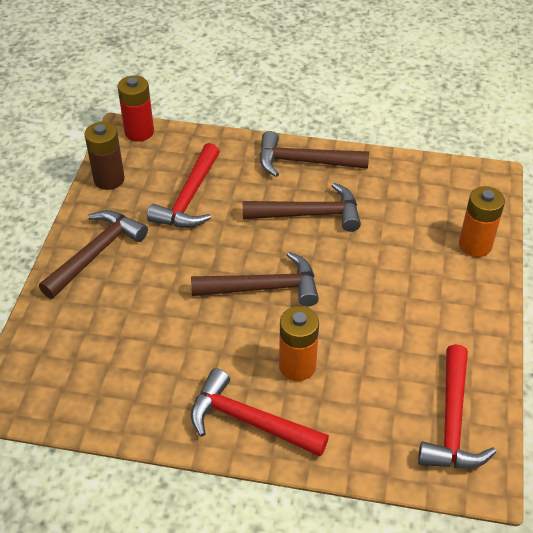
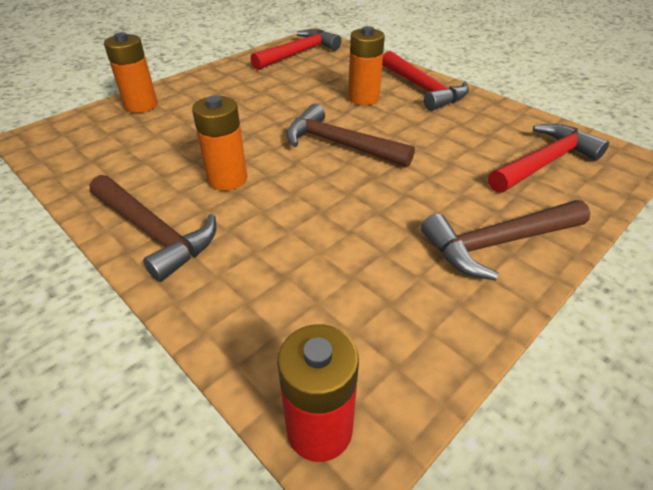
camera: 145 degrees left, 5 degrees down
brown battery [84,122,125,190] -> none
red hammer [147,143,220,228] -> red hammer moved to [488,124,609,193]
brown hammer [243,183,361,232] -> orange battery [192,95,248,190]

